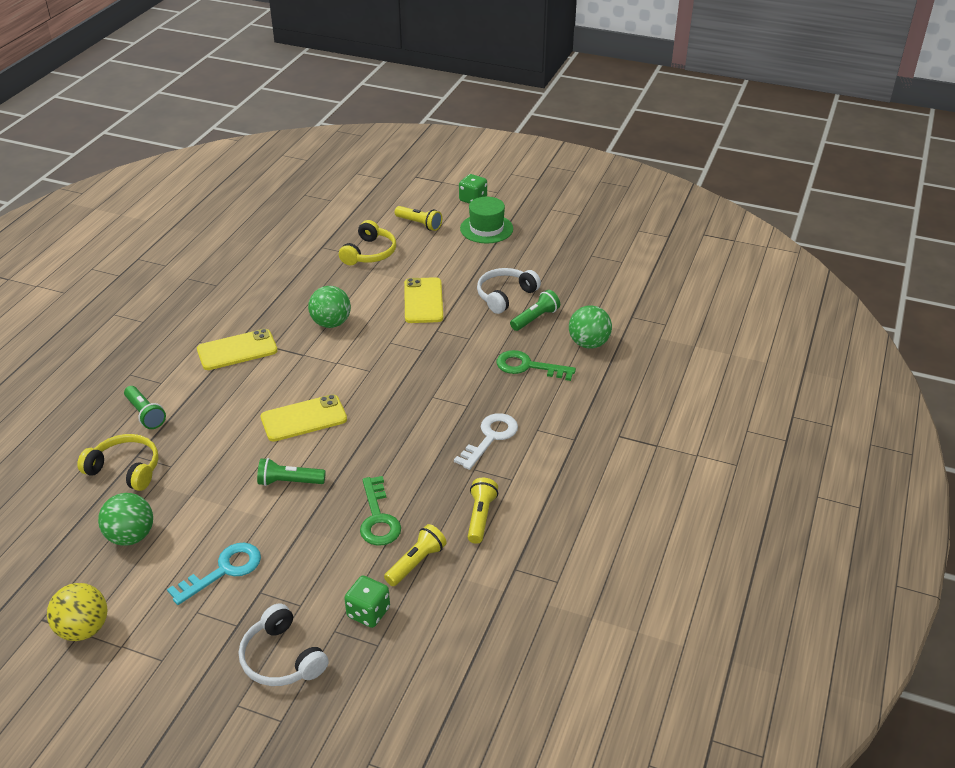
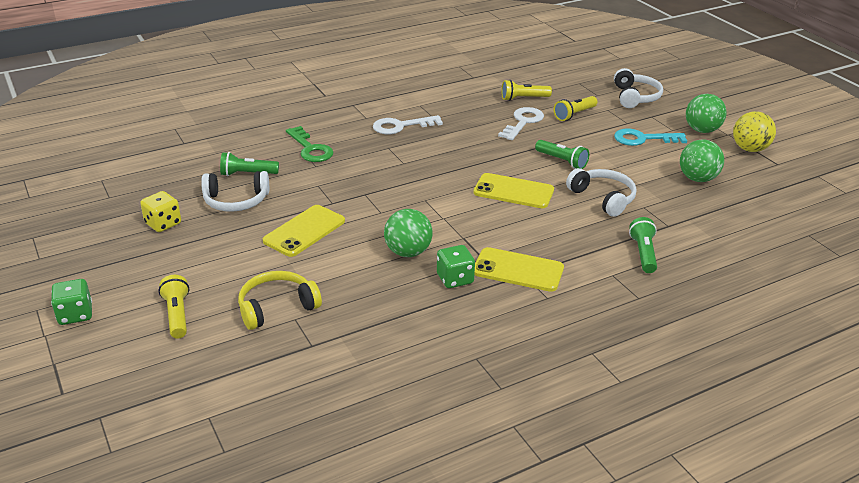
camera: 140 degrees left, 5 degrees down
yellow headphones [77,434,158,491] -> none
green dice [344,576,390,628] -> green dice moved to [437,245,475,288]
green key [360,476,401,546] -> white key [498,107,544,140]
green hat [460,197,513,243] -> none
yellow flashlight [468,478,498,544] -> yellow flashlight moved to [554,96,597,121]
green ball [569,305,612,349] -> green ball moved to [686,94,727,133]
none -> yellow dice [140,191,181,232]
none -> white headphones [566,168,637,217]

